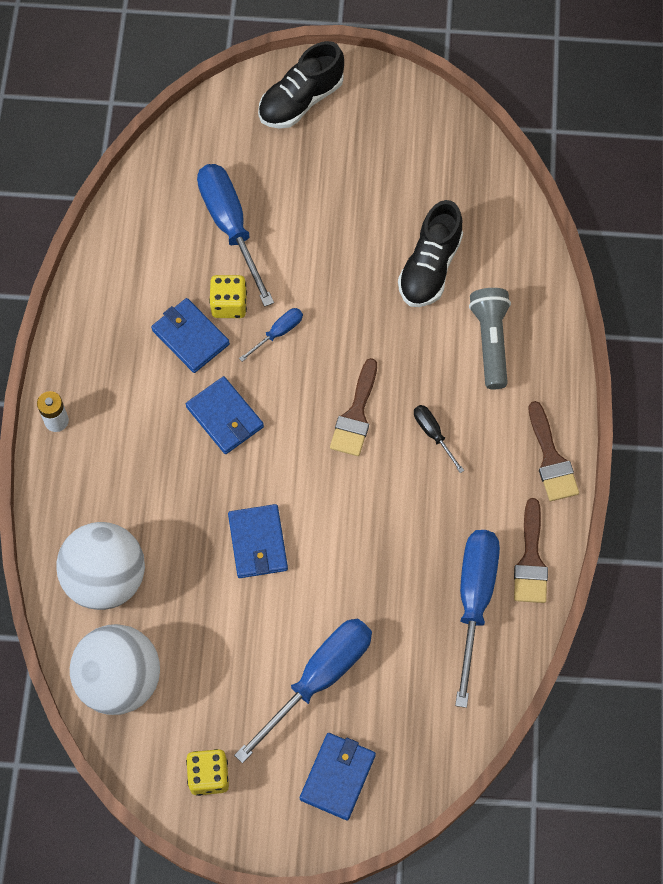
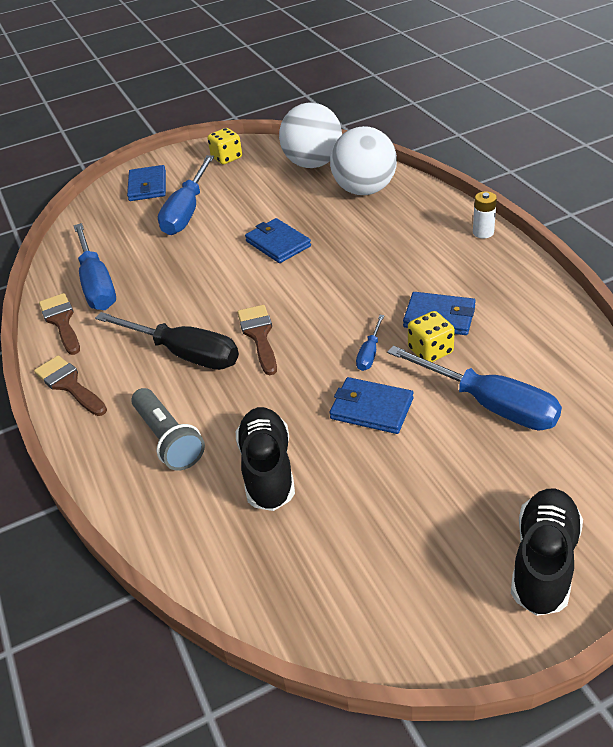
camera: 155 degrees right, 25 degrees down
blue wallet [186,376,264,454] -> blue wallet moved to [330,377,413,434]
black screwdriver [414,405,464,473] -> black screwdriver [95,312,239,370], size x2.13

